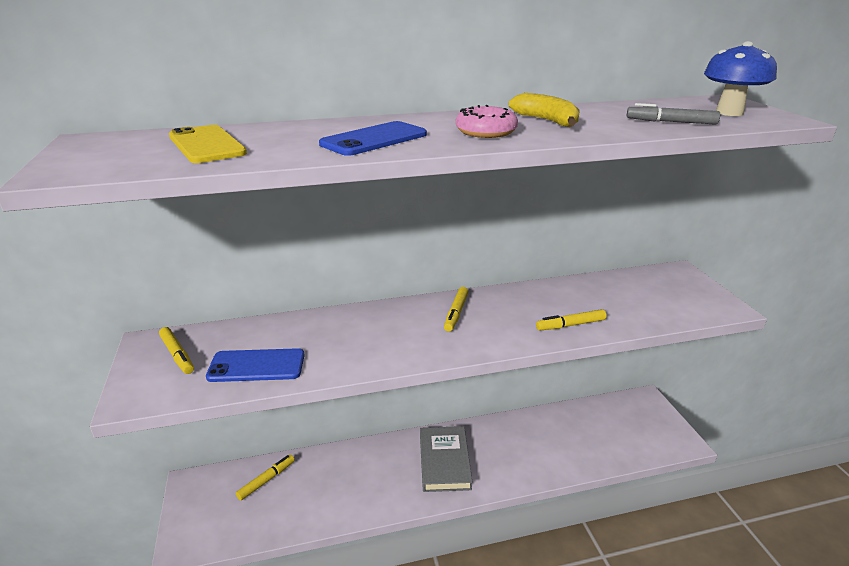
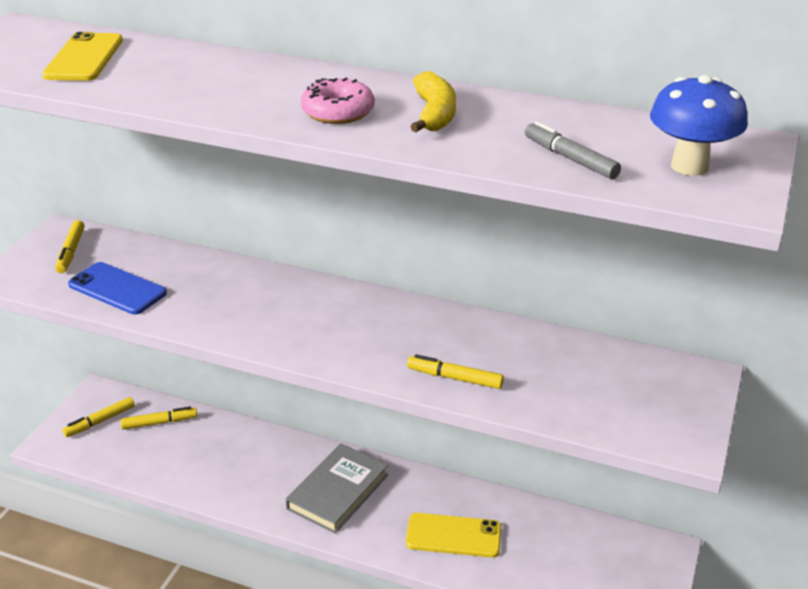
camera: 35 degrees right, 5 degrees up
blue phone [319,121,427,156] -> none
yellow marker [444,287,468,332] -> yellow marker moved to [62,397,135,437]
none -> yellow phone [406,513,501,558]

